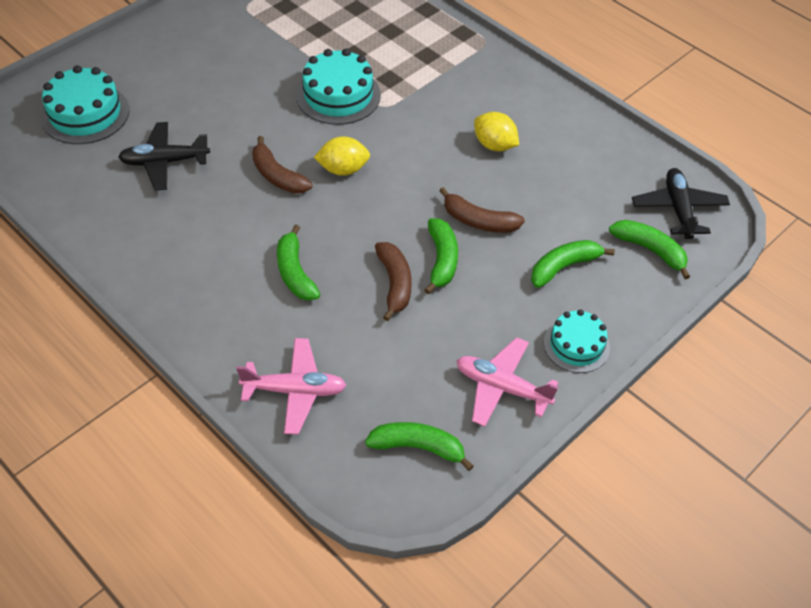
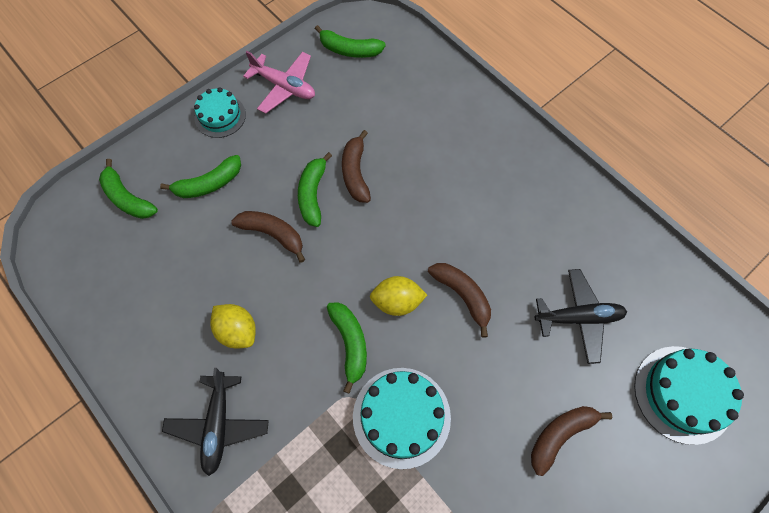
camera: 175 degrees left, 15 degrees up
pink plane [236,338,347,434] -> none
green banana [277,224,320,301] -> green banana moved to [327,302,367,394]
black plane [632,168,730,239] -> black plane moved to [162,368,269,476]
none -> brown banana [531,406,612,476]

